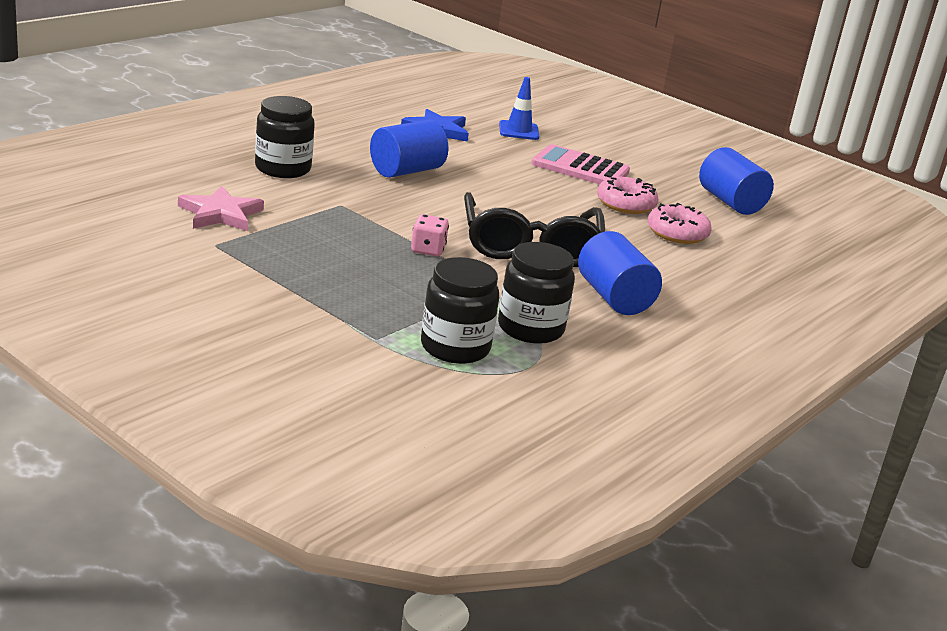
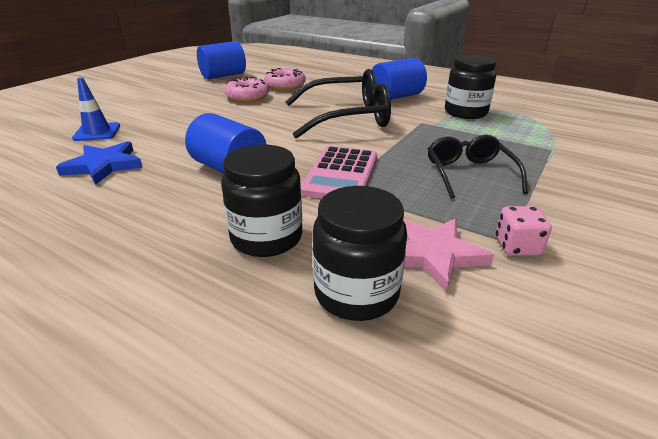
camera: 95 degrees left, 5 degrees up
pink dice [411,214,449,257] -> pink dice moved to [496,206,552,256]
black jar [421,257,499,364] -> black jar moved to [312,186,407,321]
pink calculator [532,144,630,184] -> pink calculator moved to [301,146,377,198]
none -> black glasses [428,135,528,198]

